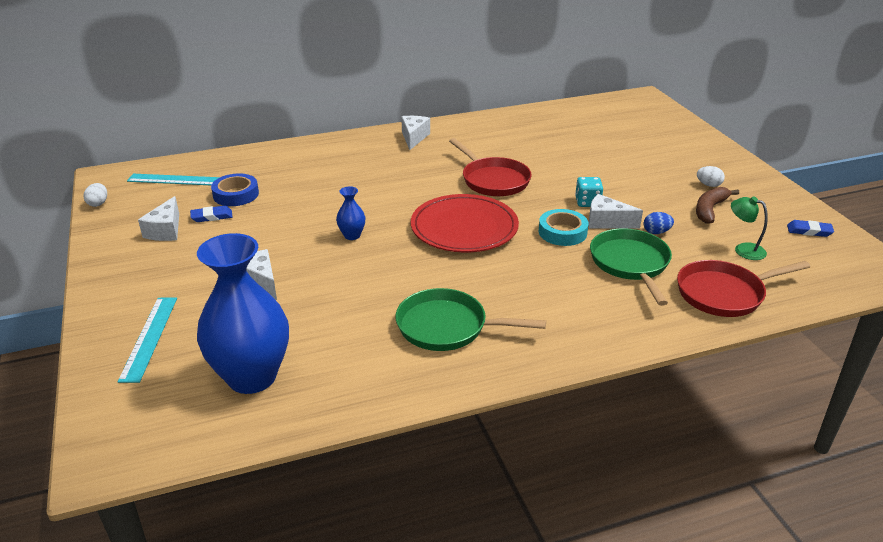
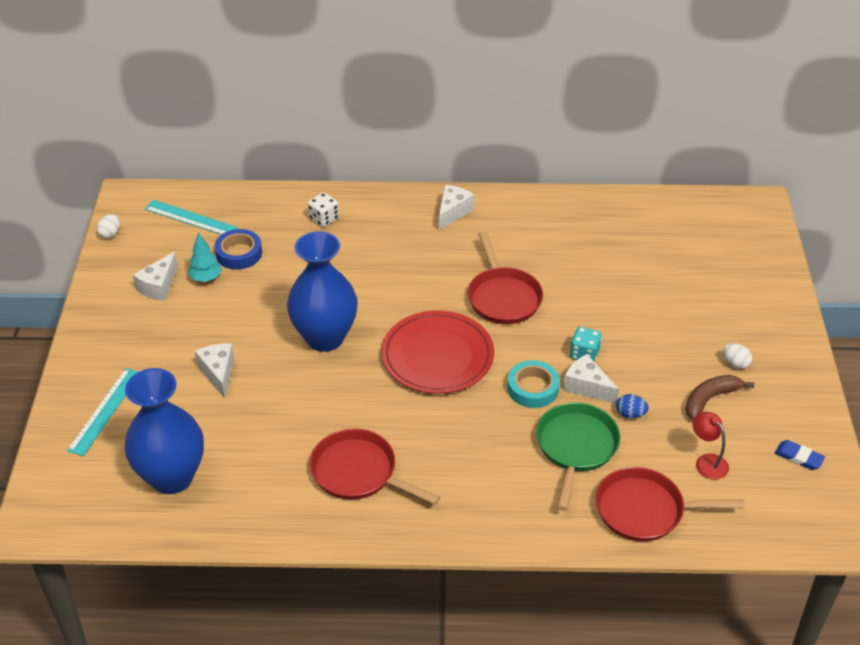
camera: 20 degrees right, 10 degrees up
blue eraser [190,206,233,222] -> turquoise tree [188,232,222,282]
blue vase [336,186,366,240] -> blue vase [287,231,358,352], size x2.35
green pan [396,288,546,351] -> red pan [310,428,440,505]
green lamp [731,196,768,260] -> red lamp [693,412,729,480]
none -> white dice [308,192,339,227]

